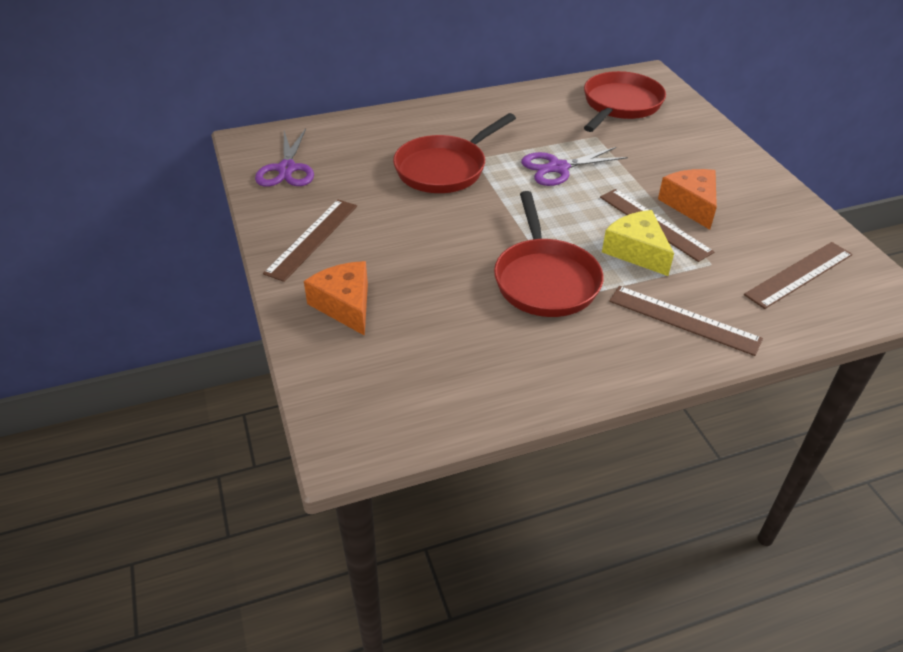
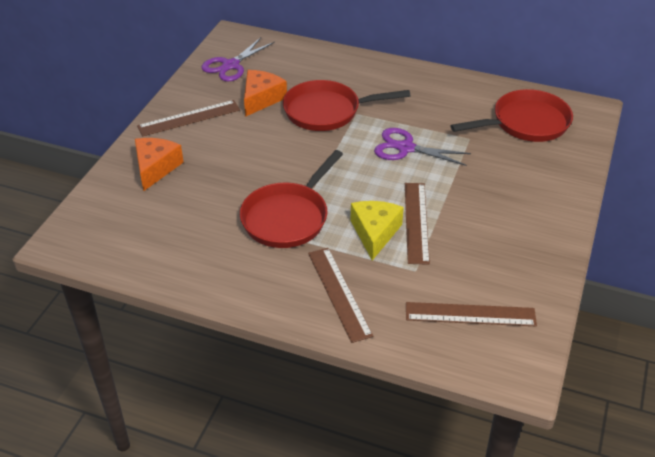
camera: 40 degrees right, 0 degrees up
orange cheese [658,169,717,230] -> orange cheese moved to [244,70,287,117]

